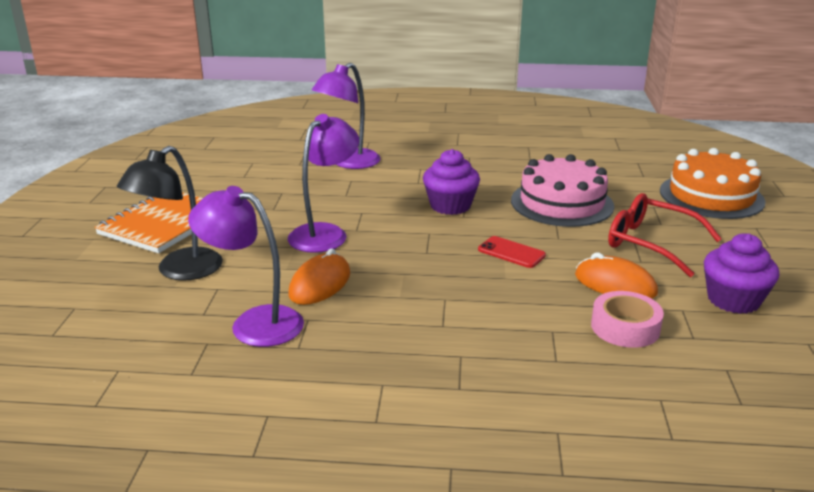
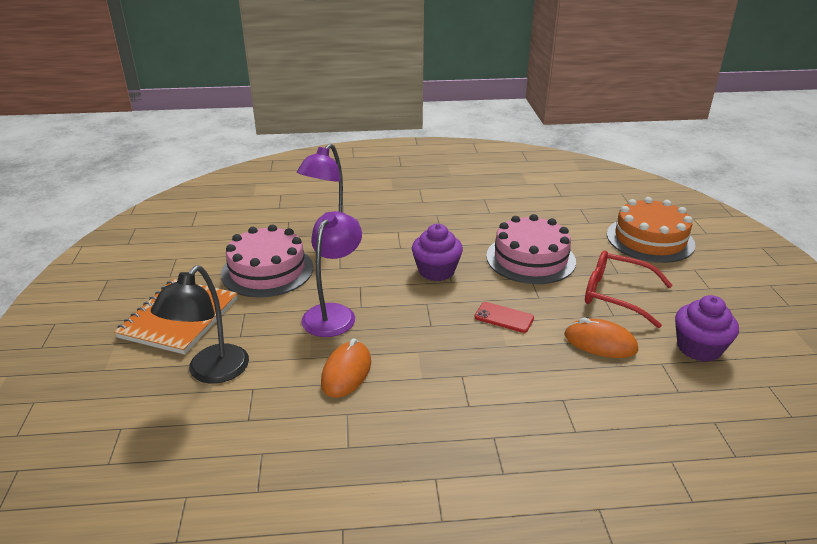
camera: 10 degrees left, 5 degrees up
purple lamp [188,186,304,347] -> none
pink tape [591,291,664,348] -> none
none -> pink cake [221,224,313,298]

